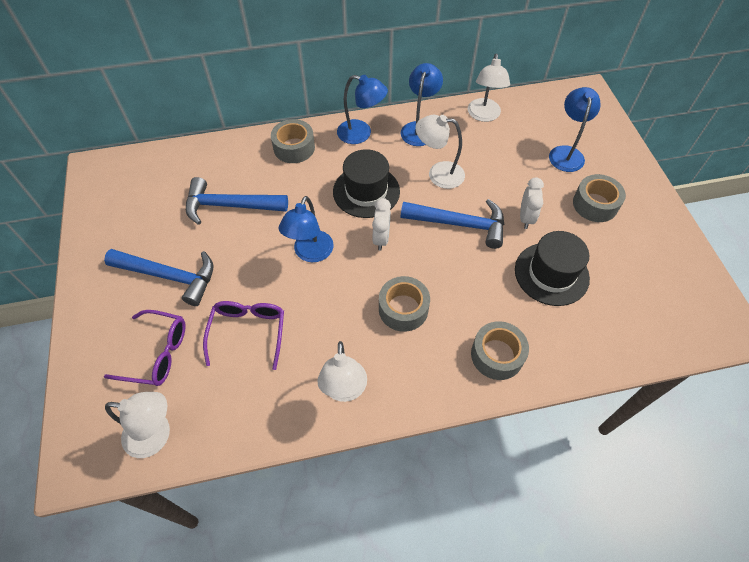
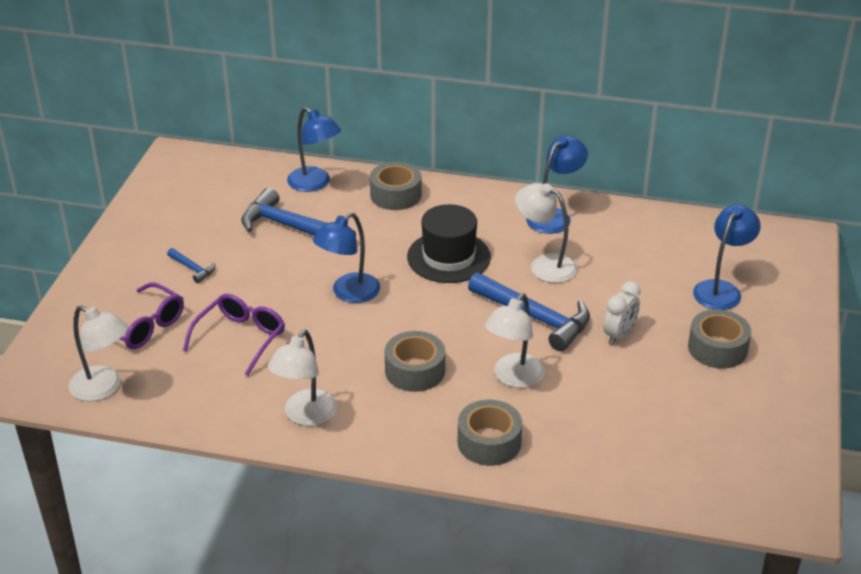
camera: 25 degrees right, 20 degrees down
blue hammer [104,249,213,306] -> blue hammer [167,248,215,283], size x0.46
blue lamp [337,75,388,144] -> blue lamp moved to [287,107,341,192]
white clock [372,198,391,251] -> none
white lamp [468,54,510,122] -> white lamp moved to [484,293,545,388]
black hat [515,231,590,306] -> none

